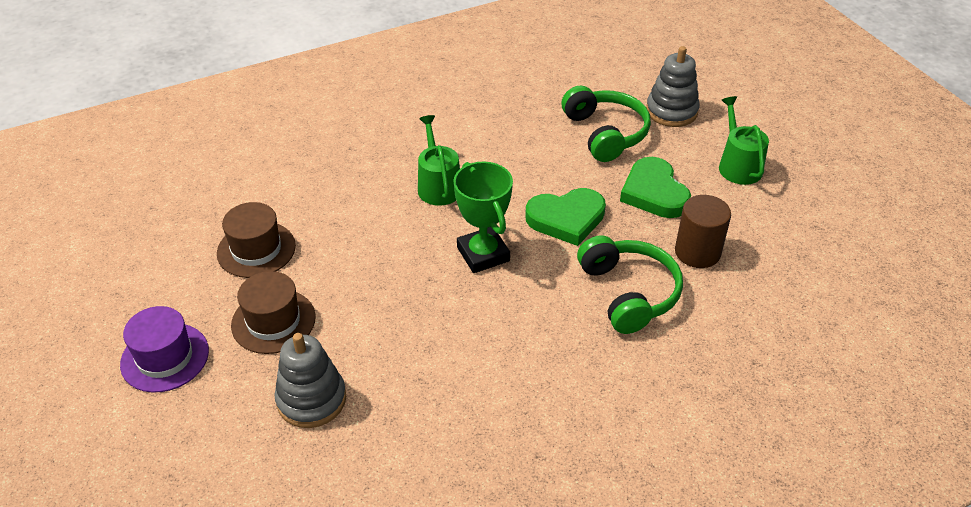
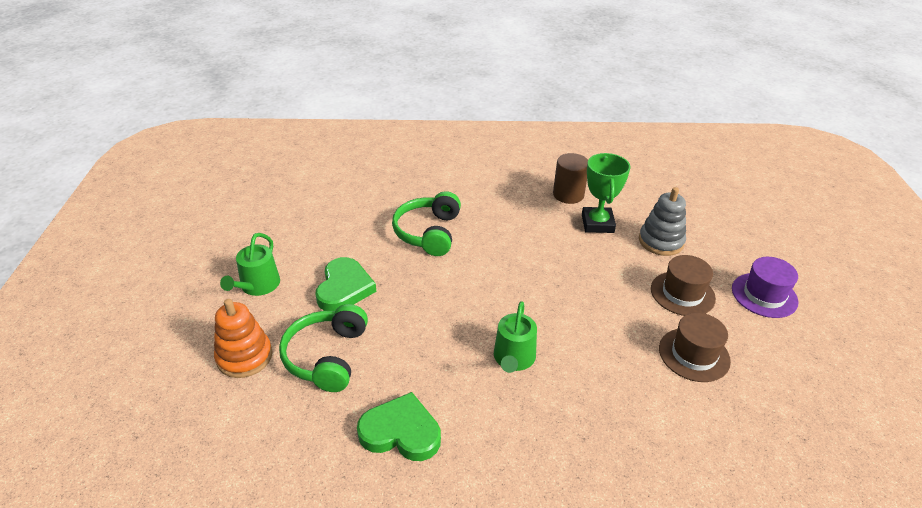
camera: 155 degrees left, 5 degrees down
green trophy [453,161,513,273] -> green trophy moved to [582,153,631,233]
green heart [525,188,606,246] -> green heart moved to [357,392,441,461]
grey stacking toy [646,46,700,127] -> orange stacking toy [214,299,272,378]
brown cylinder [675,195,731,268] -> brown cylinder moved to [553,153,588,204]

